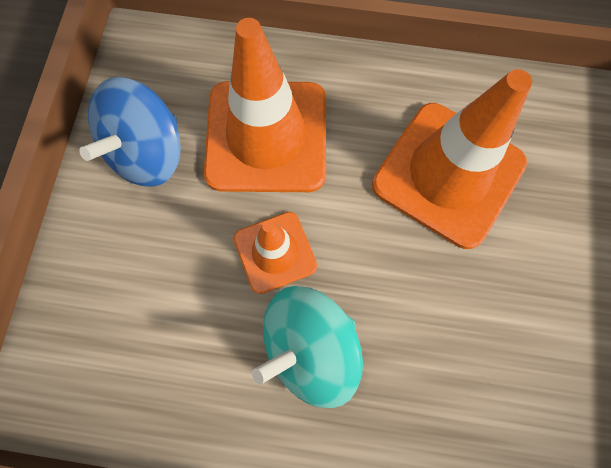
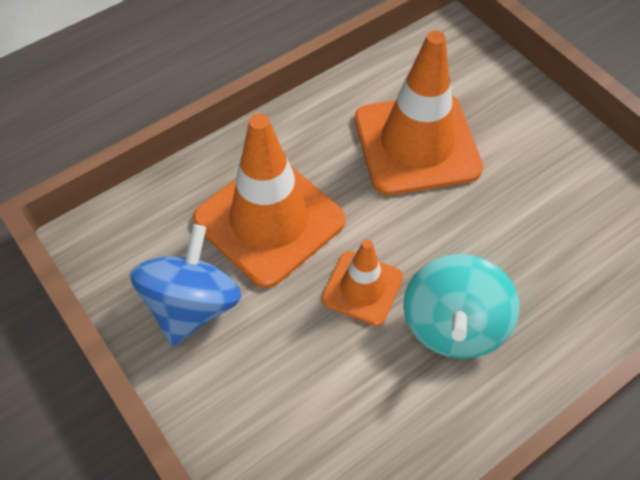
camera: 45 degrees left, 15 degrees down
blue spinning top [79,77,181,187] -> blue spinning top turned 150 degrees counterclockwise [130,224,241,346]

